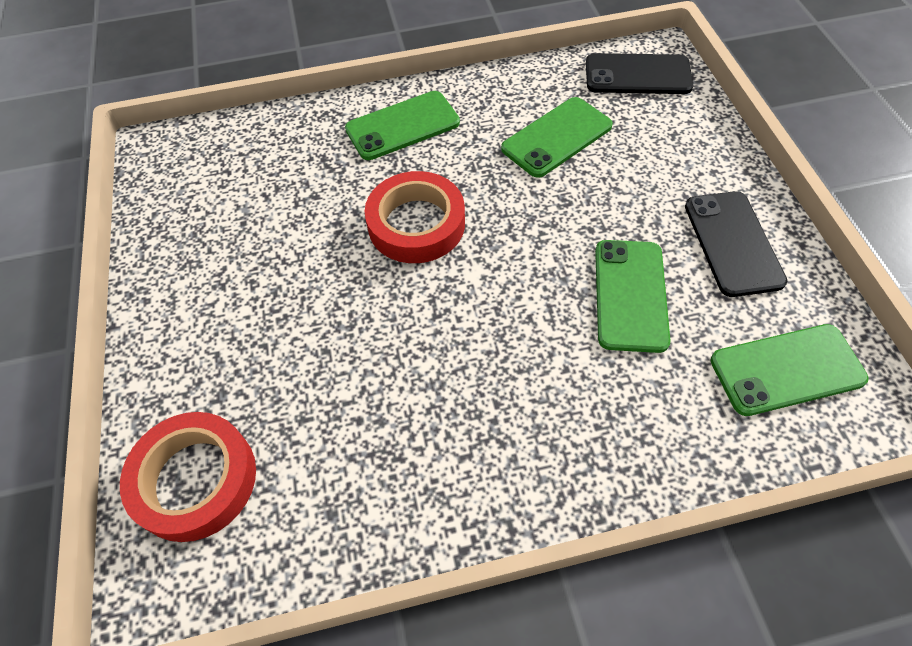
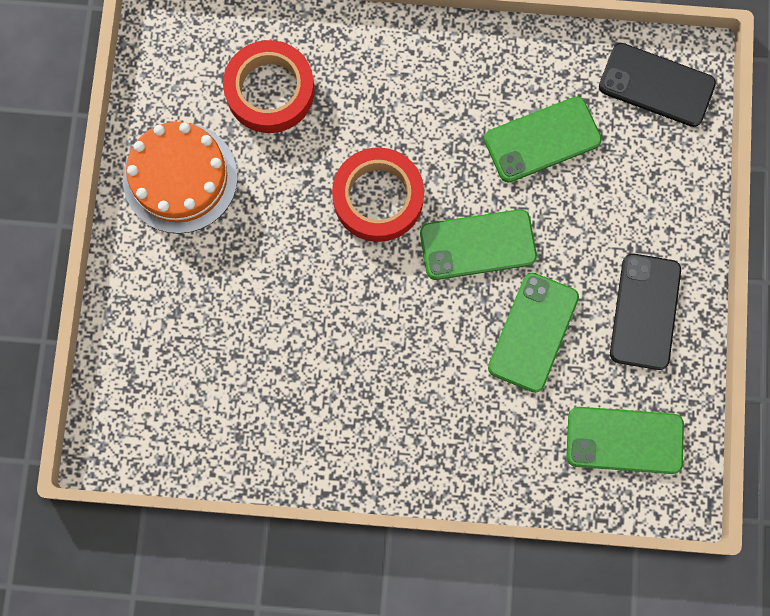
camera: 15 degrees right, 20 degrees up
red tape [120,412,256,542] -> red tape moved to [223,40,315,133]
green phone [345,91,460,160] -> green phone moved to [420,209,537,280]
none -> orange cake [123,122,238,234]

